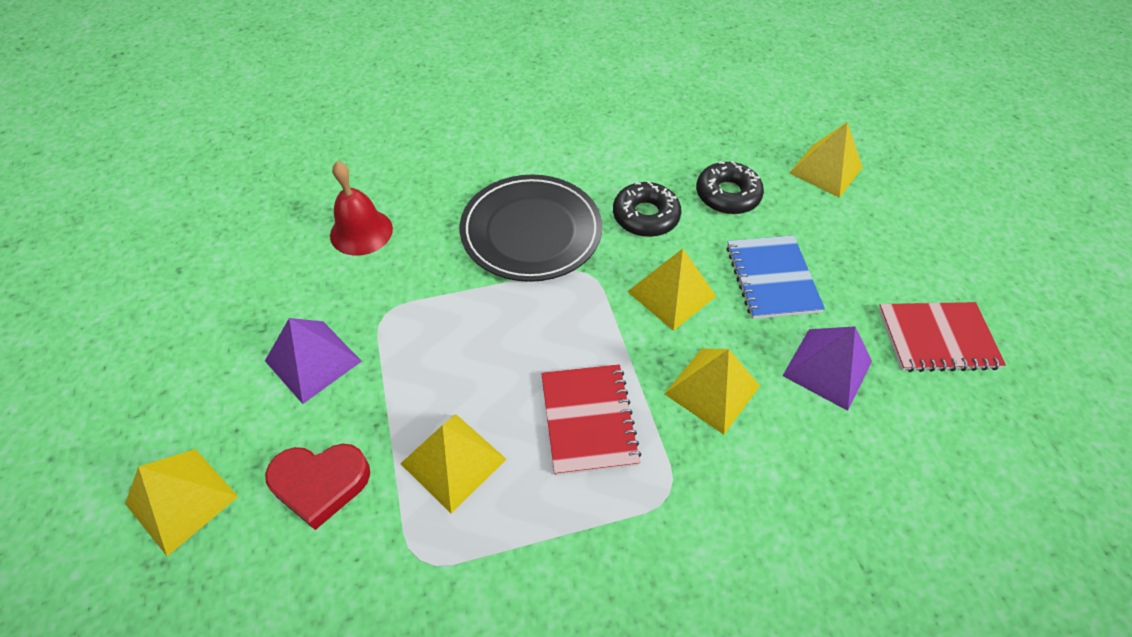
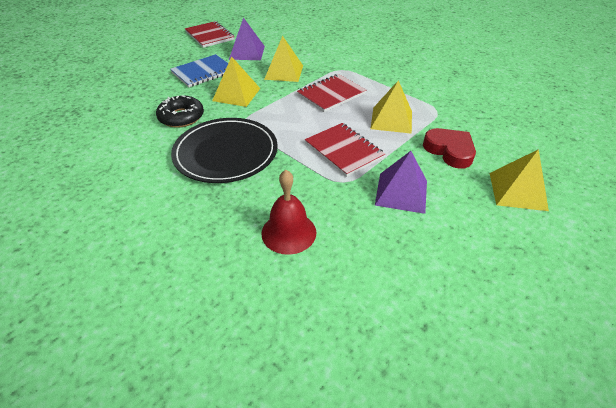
camera: 120 degrees left, 10 degrees down
black donut [696,161,764,214] -> none
yellow pyramid [789,122,863,198] -> none
none -> red notebook [305,123,385,177]

